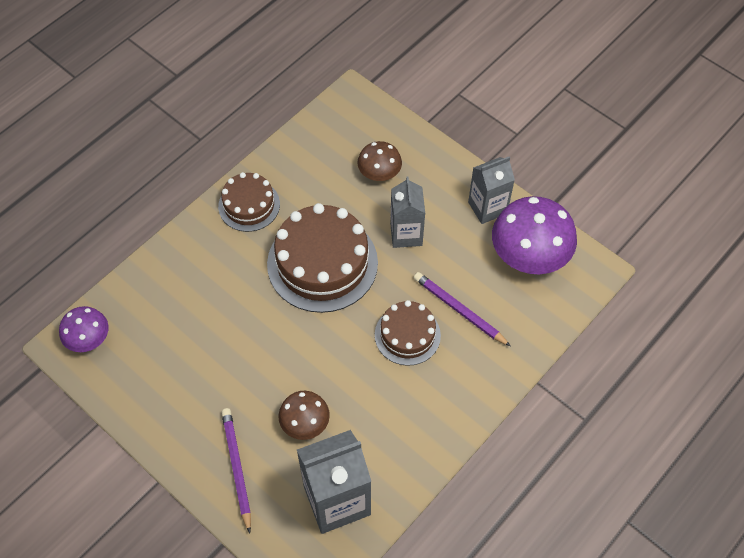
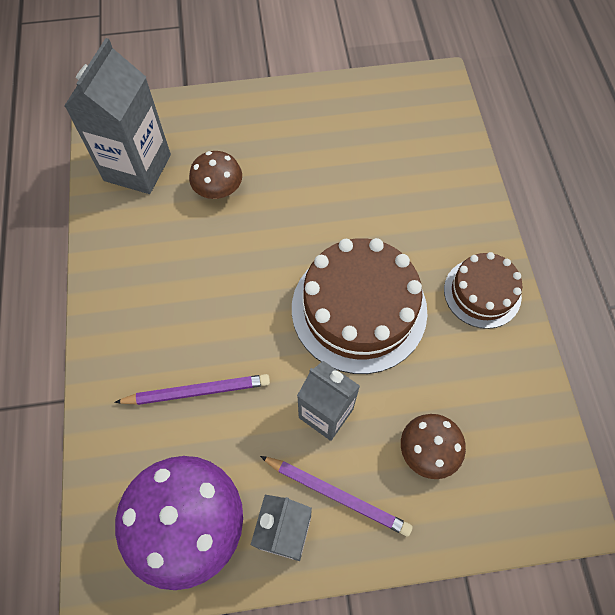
camera: 130 degrees right, 5 degrees up
purple mushroom [59,306,108,352] -> none
purple pencil [221,408,251,534] -> purple pencil moved to [260,456,413,537]
brown cake [375,300,441,366] -> none

